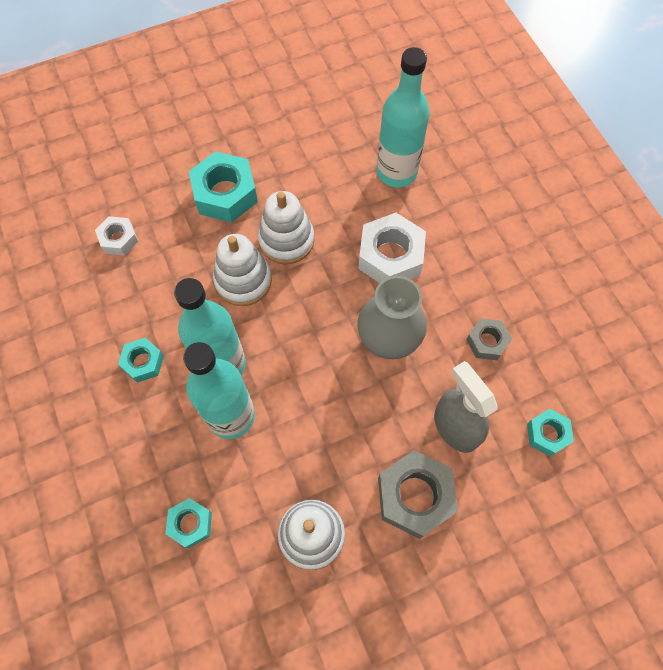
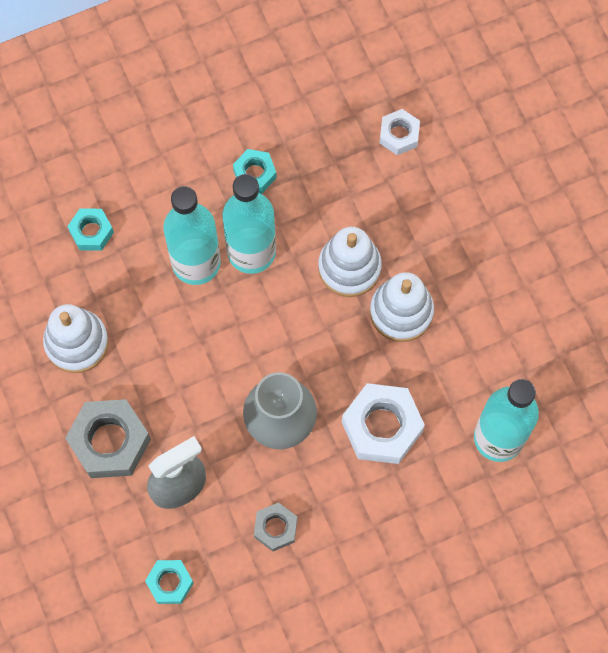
camera: 90 degrees right, 5 degrees up
turquoise nut [189,151,258,222] -> none

